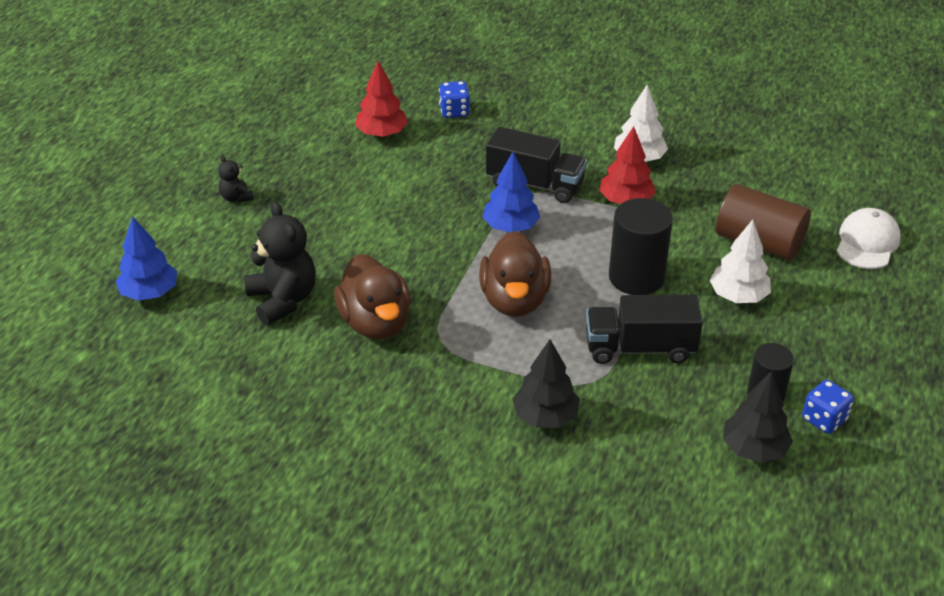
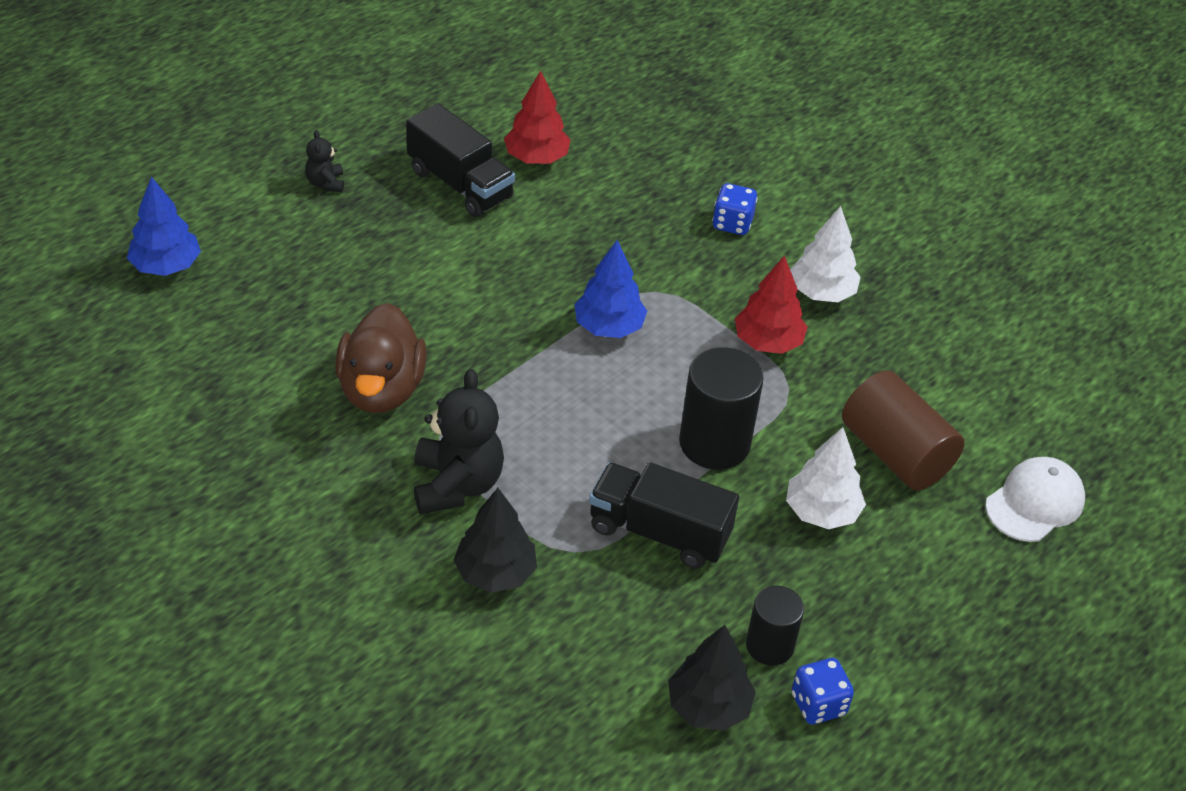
camera: 20 degrees right, 5 degrees up
black teddy bear [244,201,316,325] -> black teddy bear moved to [414,369,504,514]
blue dice [439,81,470,118] -> blue dice moved to [712,183,758,235]
brown duck [479,231,551,317] -> none
black truck [486,127,587,203] -> black truck moved to [406,103,515,217]

